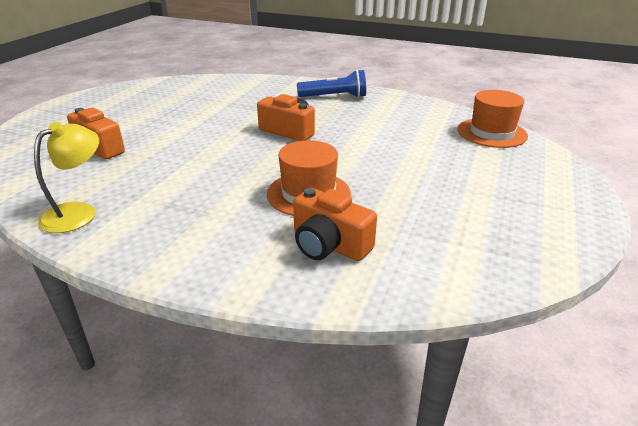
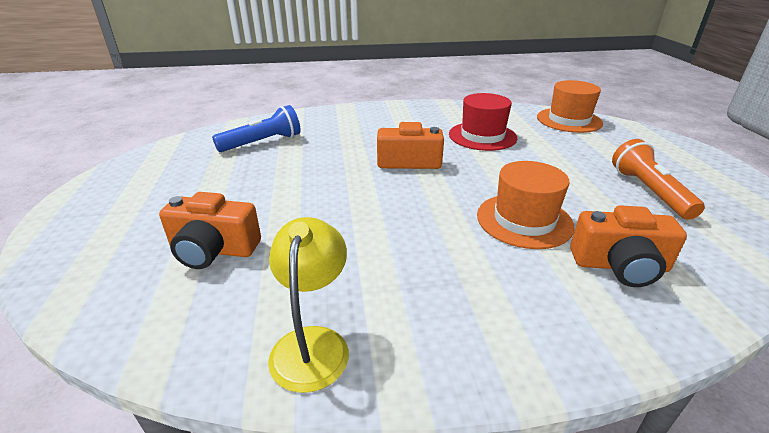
camera: 30 degrees left, 0 degrees up
blue flashlight [297,69,366,98] -> blue flashlight moved to [212,105,301,152]
none -> red hat [449,93,517,151]
none -> orange flashlight [612,139,705,220]

